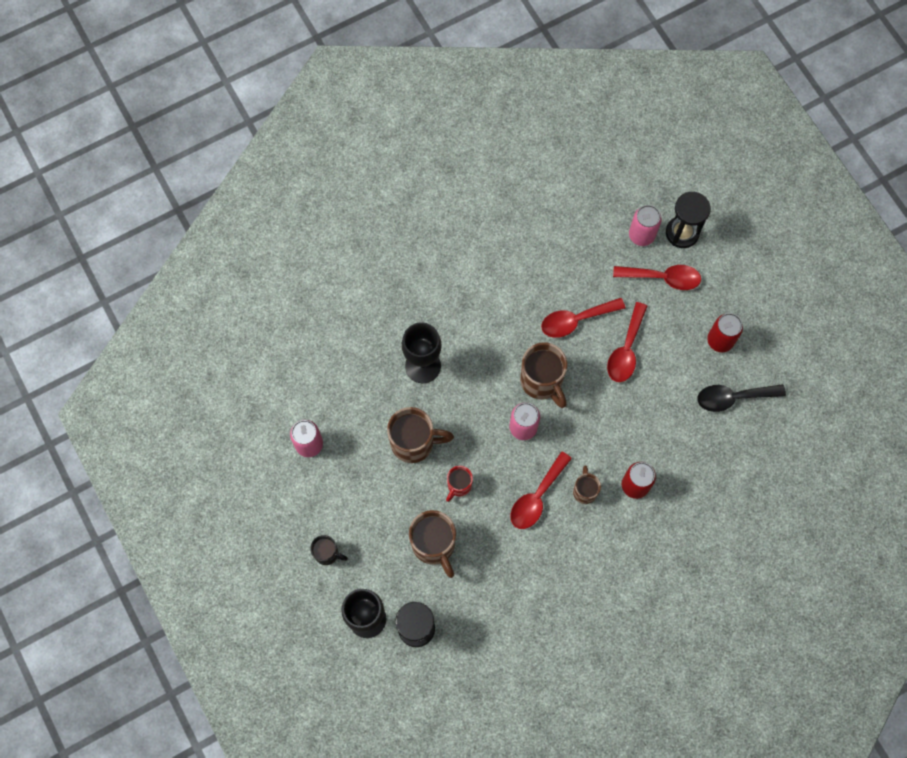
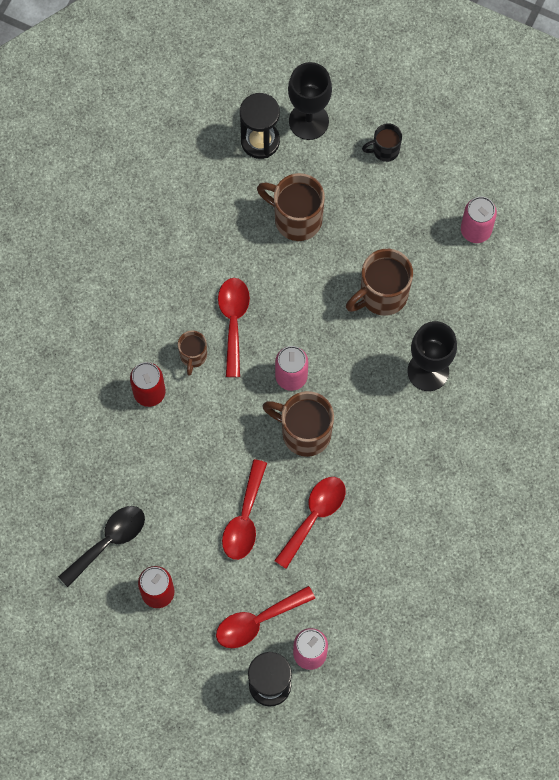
camera: 145 degrees right, 0 degrees up
red mug [446,466,473,502] -> none
brown mug [573,466,601,504] -> brown mug turned 45 degrees clockwise [178,331,207,376]
red spoon [607,302,647,382] -> red spoon turned 150 degrees counterclockwise [222,459,267,560]

